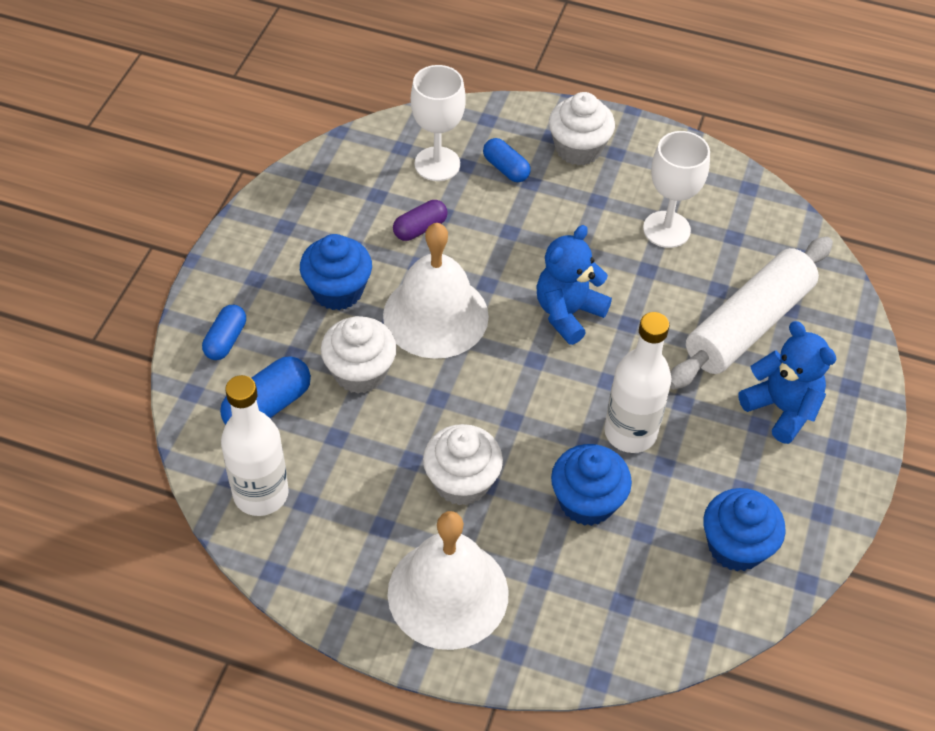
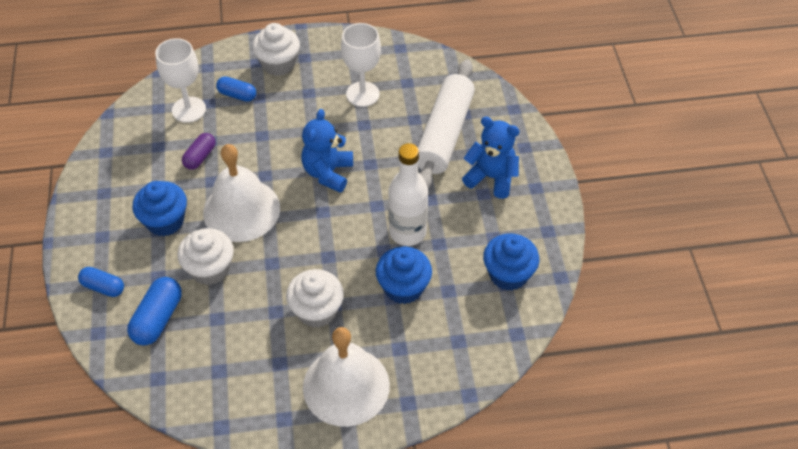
camera: 25 degrees left, 0 degrees up
blue capsule [202,305,246,360] -> blue capsule turned 60 degrees counterclockwise [78,267,124,297]
white bottle [221,375,289,516] -> none

